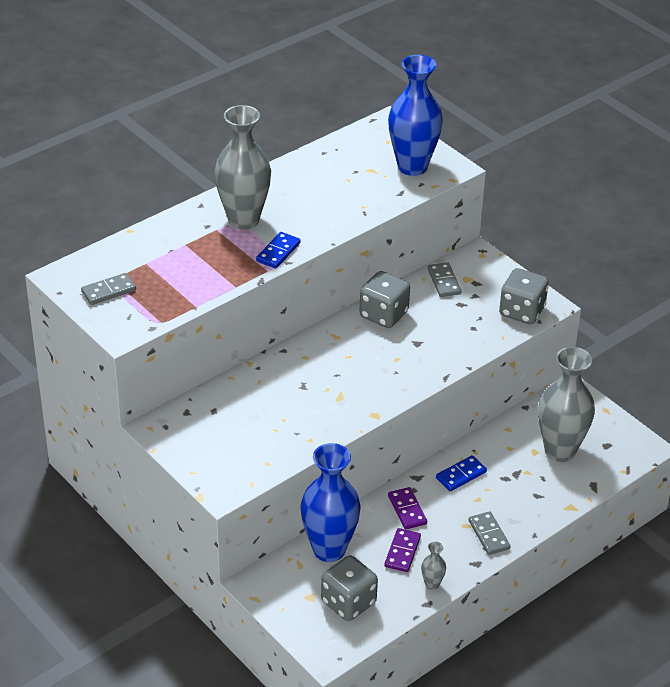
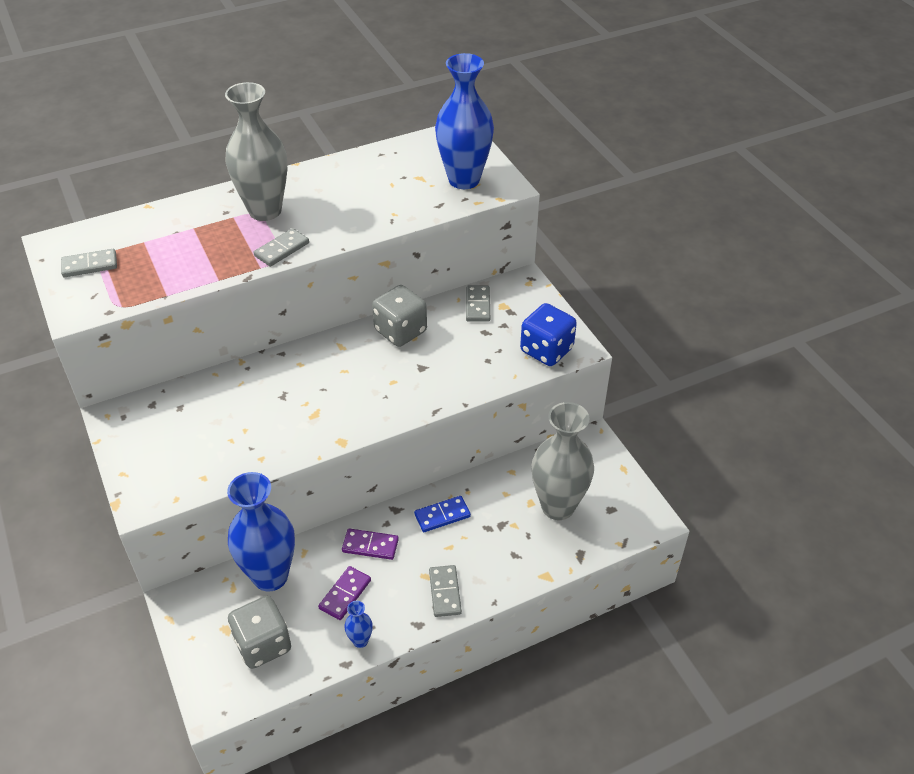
camera: 15 degrees right, 5 degrees up
blue domino [256,232,300,269] -> grey domino [254,228,309,267]
purple domino [388,487,427,529] -> purple domino turned 75 degrees counterclockwise [342,528,399,560]
grey vase [421,541,446,590] -> blue vase [344,601,373,648]
grey dice [499,268,549,324] -> blue dice [520,303,577,366]

